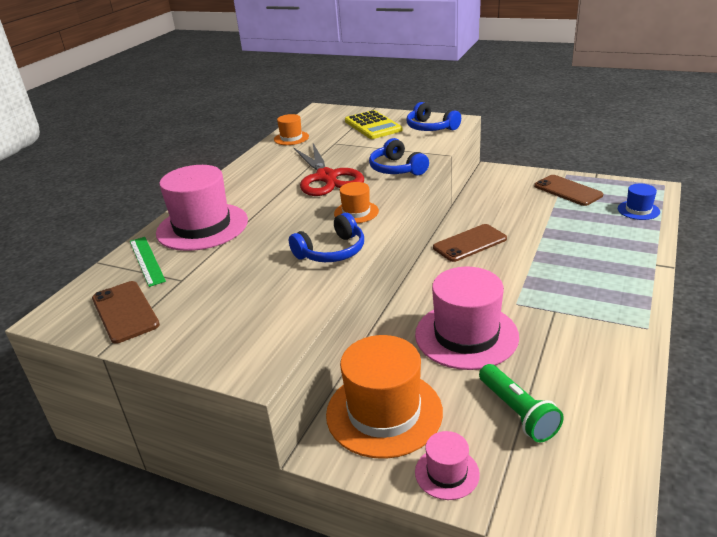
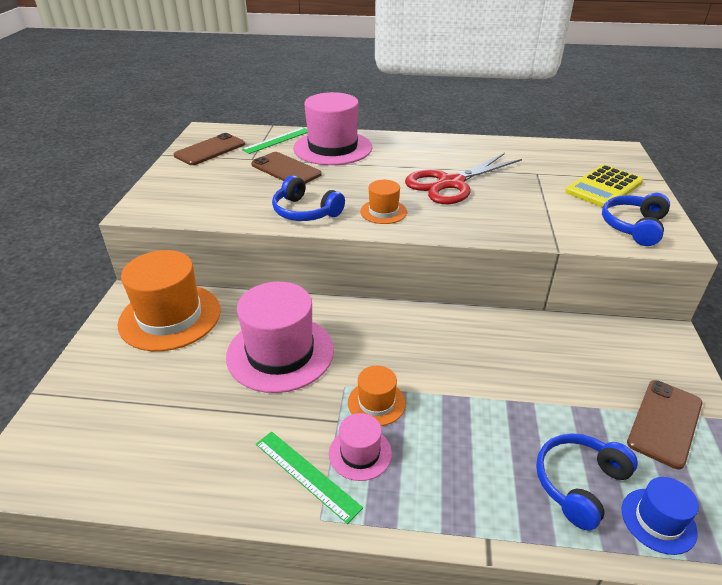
camera: 70 degrees right, 5 degrees up
orange hat [274,114,309,145] -> orange hat moved to [348,365,406,426]
blue headphones [369,138,429,175] -> blue headphones moved to [536,433,638,531]
pink hat [415,431,480,500] -> pink hat moved to [329,413,392,481]
brown phone [433,224,507,262] -> brown phone moved to [251,152,322,184]
green flashlight [479,364,564,442] -> none
none -> green ruler [256,431,363,524]

